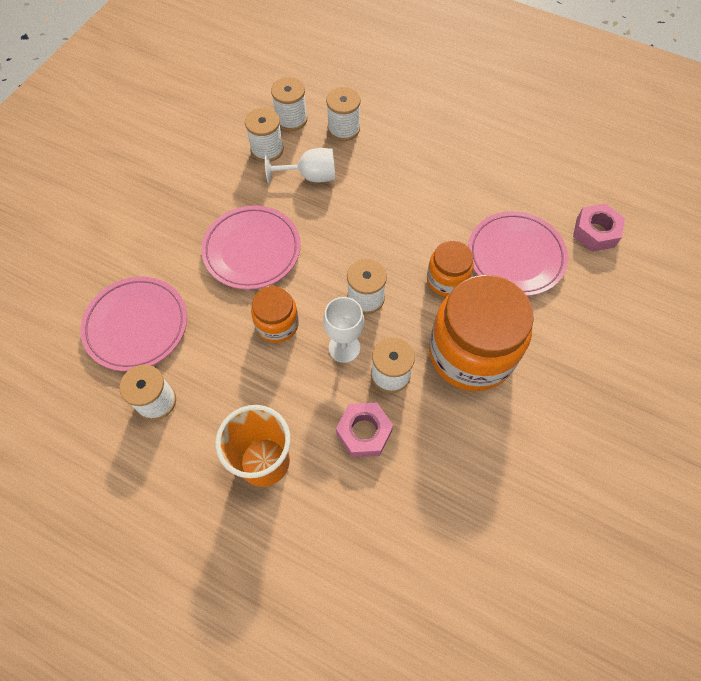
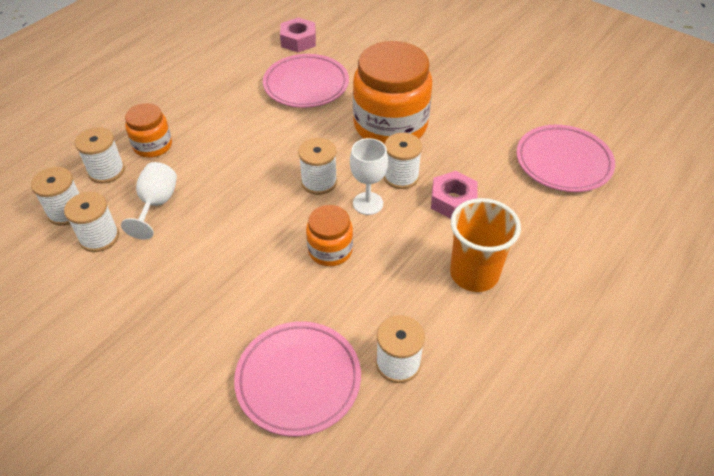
camera: 80 degrees left, 15 degrees down
pink plate [201,205,301,290] -> pink plate moved to [516,124,615,192]
orange jar [427,240,474,297] -> orange jar moved to [125,103,172,158]

